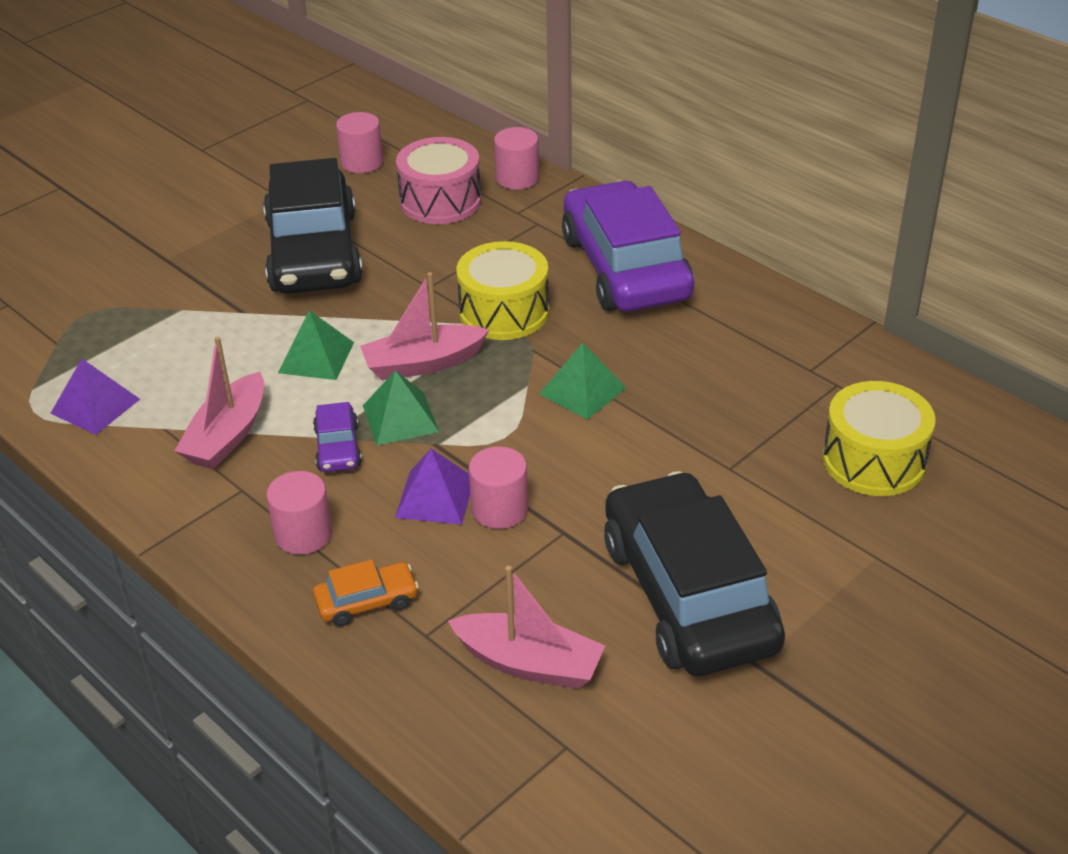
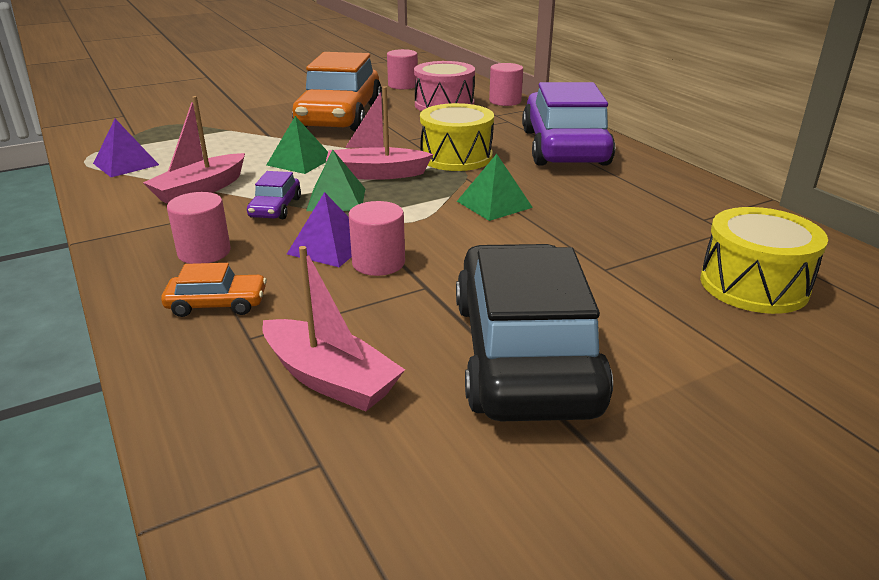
camera: 15 degrees right, 10 degrees down
black car [263,158,363,294] -> orange car [292,52,382,131]

